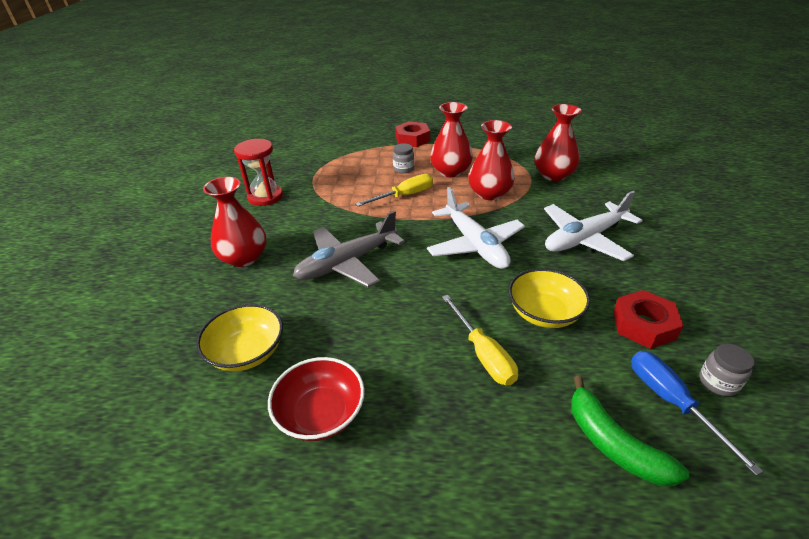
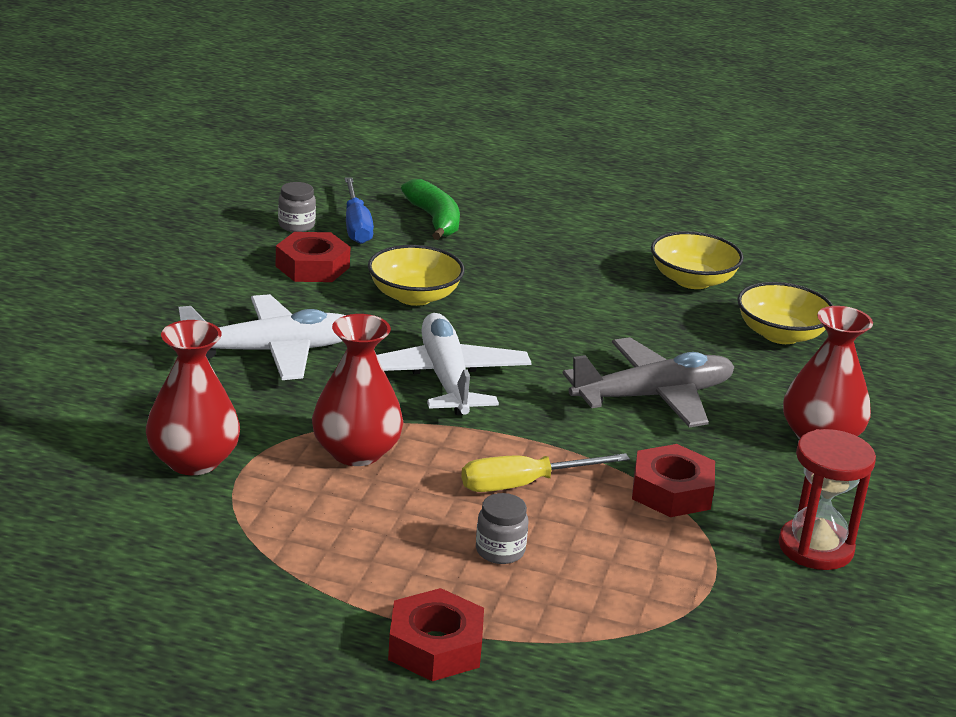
camera: 170 degrees left, 10 degrees down
red bowl [268,357,365,441] -> yellow bowl [651,231,744,289]
red vase [430,102,473,177] -> none
yellow screwdriver [442,295,518,385] -> none
none -> red nut [632,444,715,517]

